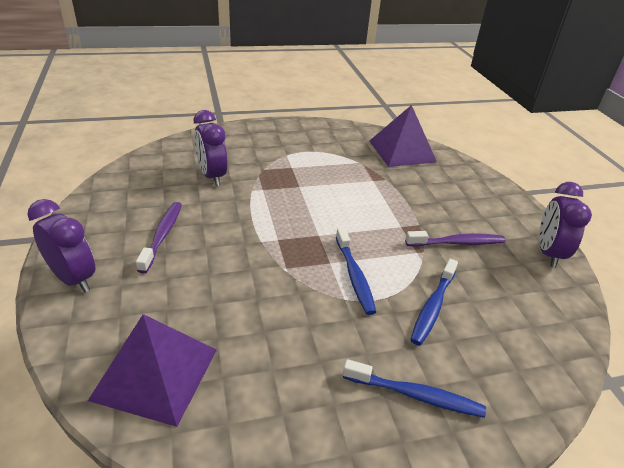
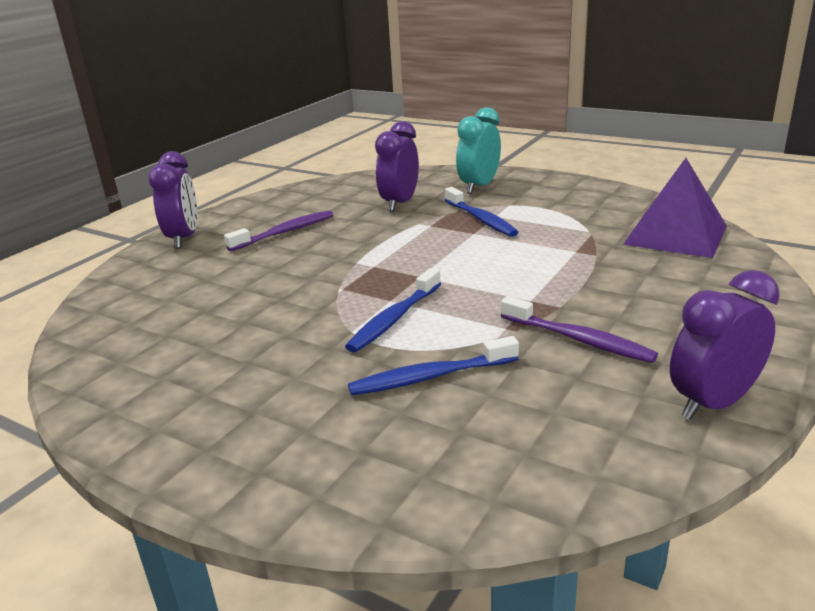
camera: 50 degrees right, 10 degrees down
purple pyramid [88,314,217,427] -> none
blue toothbrush [343,359,486,418] -> blue toothbrush moved to [445,187,518,237]
none -> turquoise clock [456,107,501,194]

